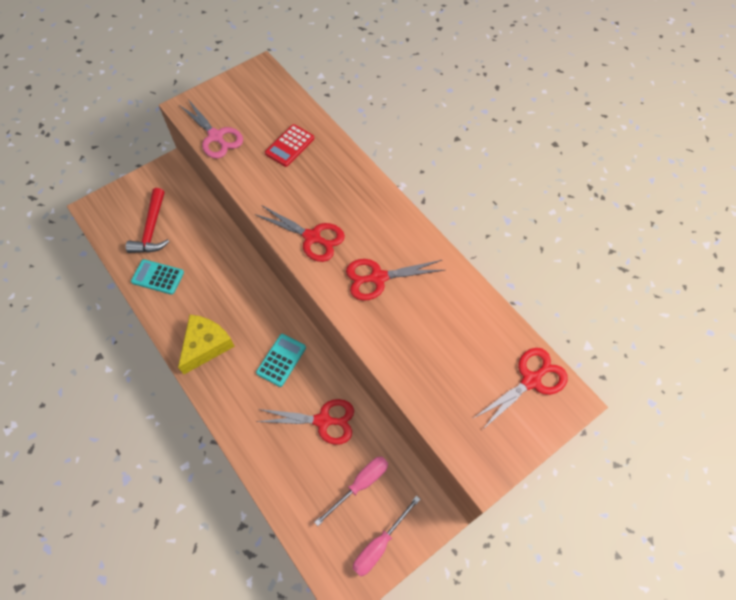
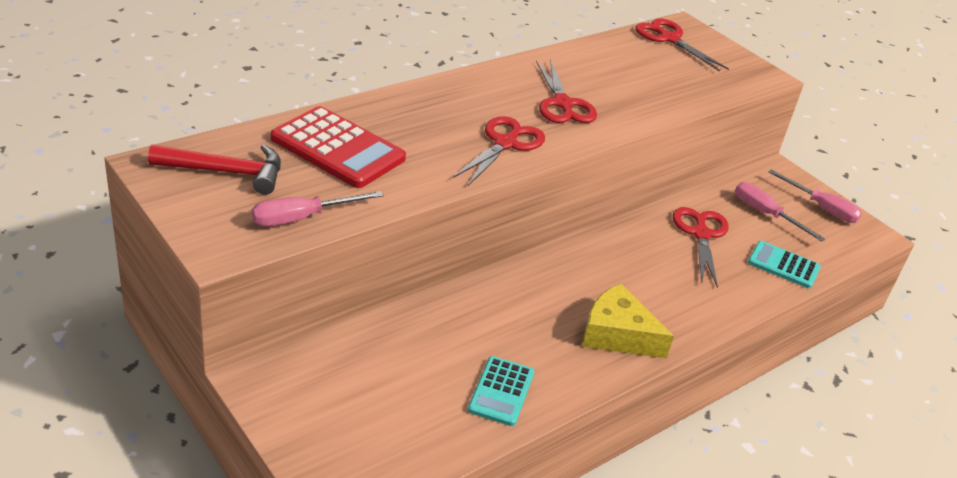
camera: 95 degrees left, 25 degrees down
red hammer [126,188,170,253] -> red hammer moved to [148,144,281,195]
pink scissors [179,99,243,159] -> pink screwdriver [252,191,384,227]
turquoise calculator [256,334,306,387] -> turquoise calculator moved to [748,241,821,288]
red calculator [265,124,314,167] -> red calculator [271,106,406,188], size x1.67

